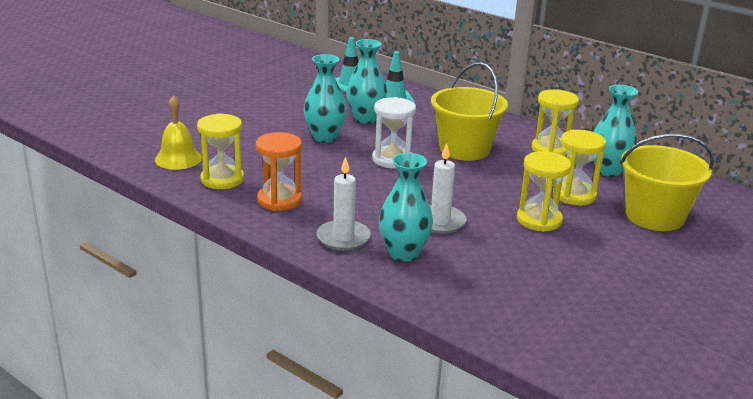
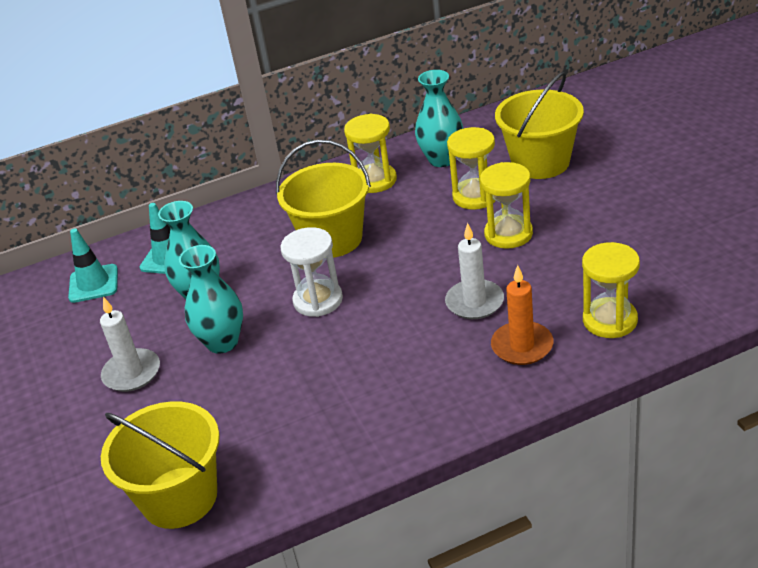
camera: 55 degrees left, 10 degrees up
yellow bell [155,95,202,170] -> yellow bucket [101,401,220,529]
yellow hourglass [197,113,244,189] -> yellow hourglass moved to [582,242,640,338]
orange hourglass [256,132,302,211] -> none
white candle [317,156,371,251] -> white candle moved to [100,297,160,392]
turquoise vase [379,153,433,262] -> orange candle [491,265,553,365]

